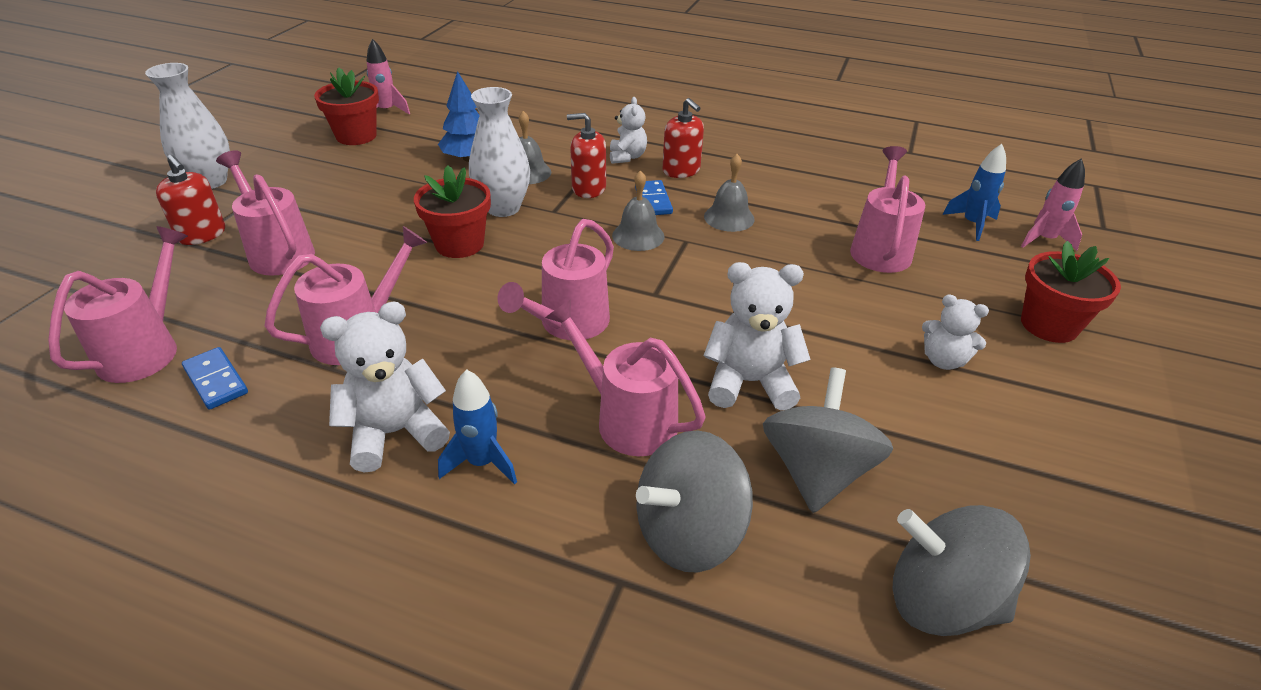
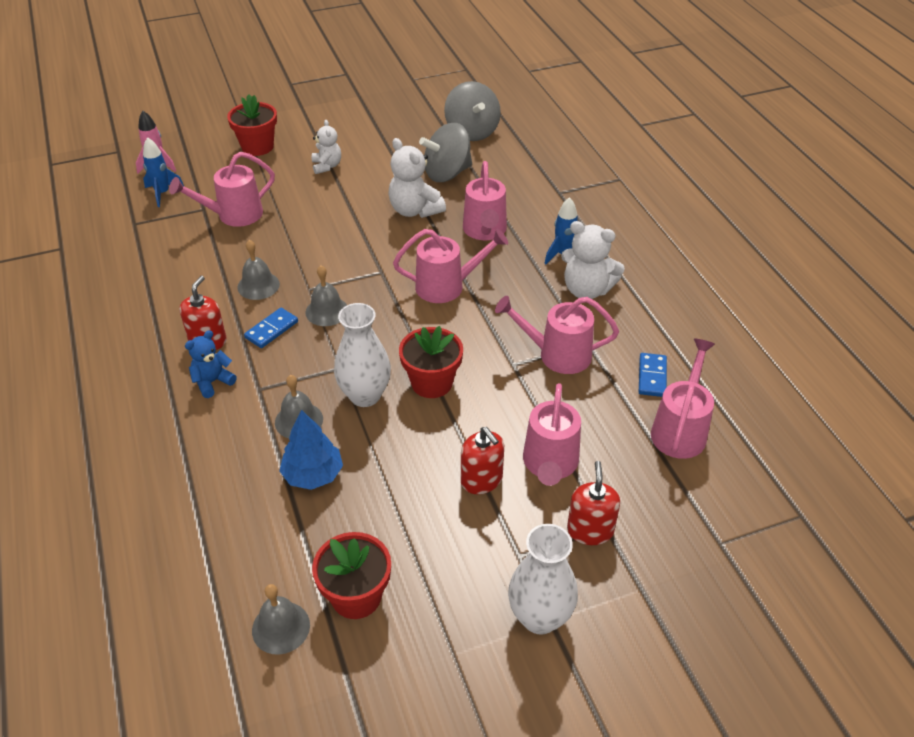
camera: 130 degrees left, 5 degrees up
pink watering can [48,226,188,383] -> pink watering can turned 135 degrees clockwise [651,339,715,459]
pink rocket [367,39,410,115] -> grey bell [252,584,310,655]
red soap dispenser [567,113,606,198] -> red soap dispenser moved to [461,427,504,494]
white teddy bear [610,97,647,164] -> blue teddy bear [185,330,237,398]
grey spinning top [636,430,753,573] -> none

